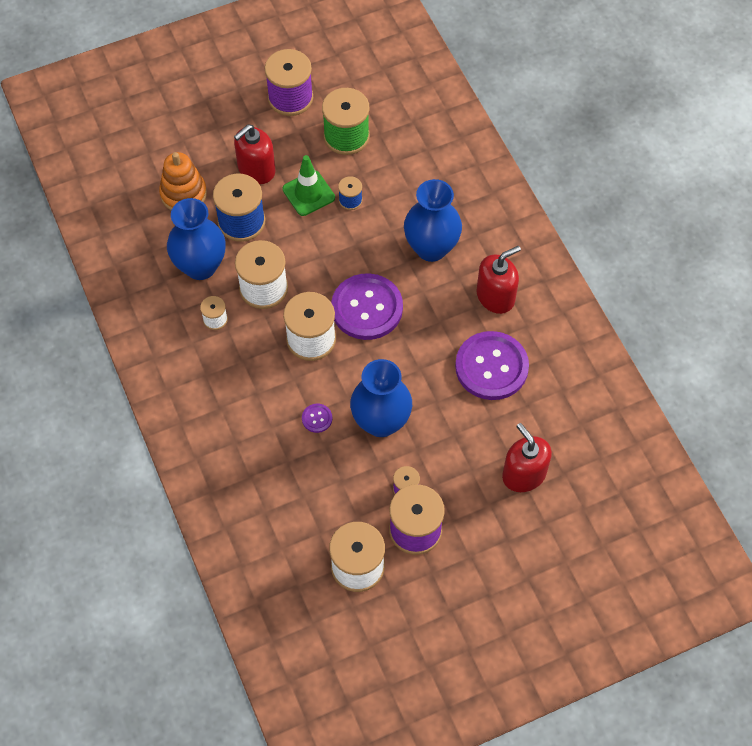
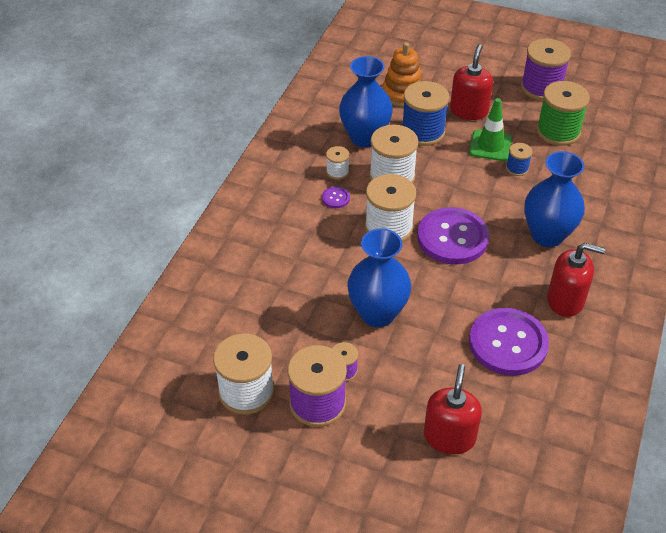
camera: 45 degrees right, 15 degrees down
red soap dispenser [234,125,275,184] -> red soap dispenser turned 105 degrees clockwise [450,45,493,120]
purple button [302,404,332,433] -> purple button moved to [322,186,350,208]

